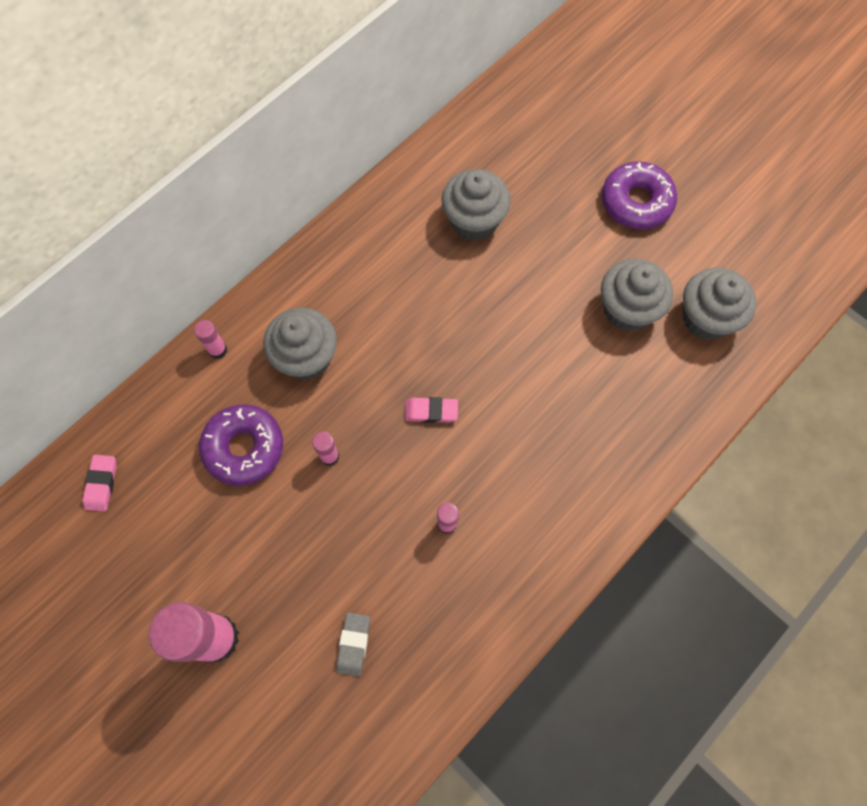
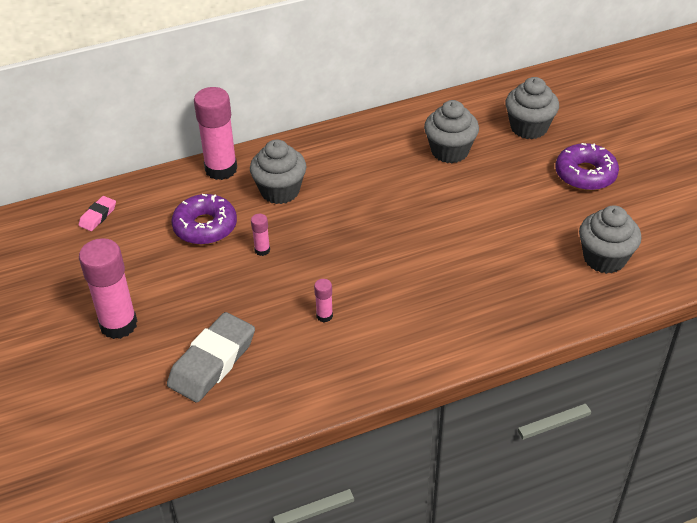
camera: 25 degrees right, 25 degrees down
pink glue stick [194,320,227,359] -> pink glue stick [194,87,237,180], size x2.23
grey eraser [336,613,370,676] -> grey eraser [167,312,255,402], size x2.04
pink eraser [405,397,458,423] -> none
grey cupcake [601,259,673,331] -> grey cupcake moved to [505,77,559,139]

